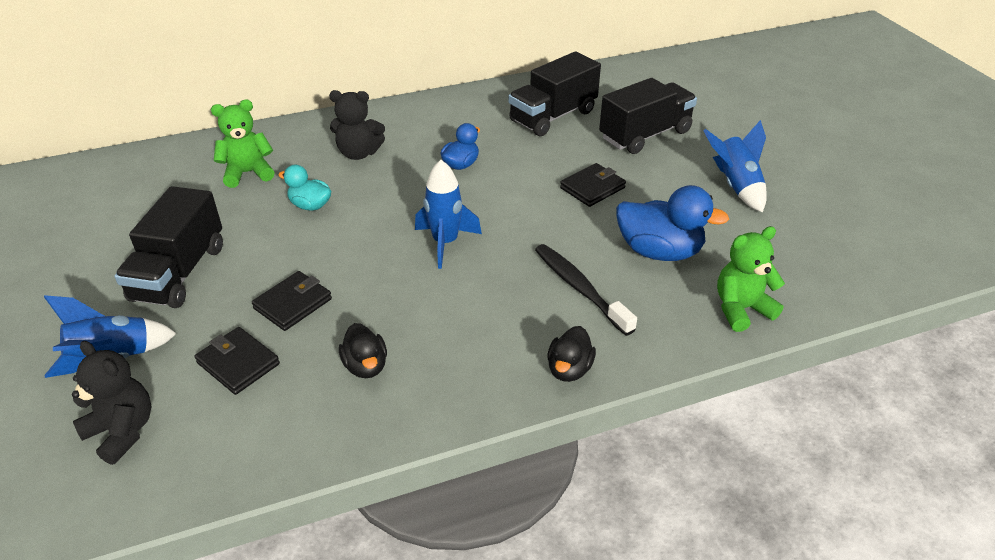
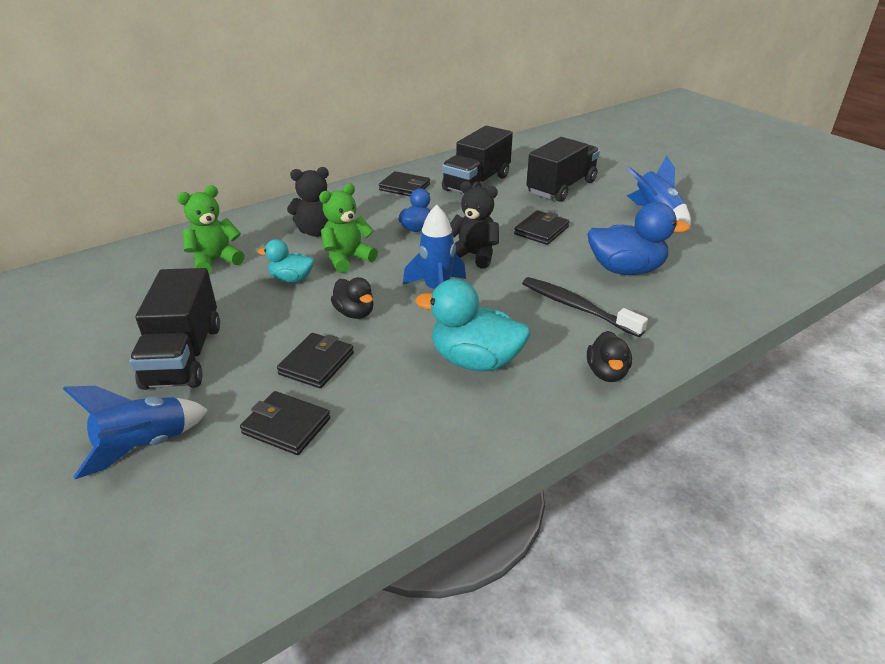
camera: 15 degrees left, 5 degrees down
black teddy bear [72,341,152,465] -> black teddy bear moved to [450,181,499,269]
black duck [339,323,387,378] -> black duck moved to [331,277,373,319]
green teddy bear [717,226,785,332] -> green teddy bear moved to [319,183,378,273]
none -> black wallet [379,171,430,196]
none -> turquoise duck [415,279,530,371]

